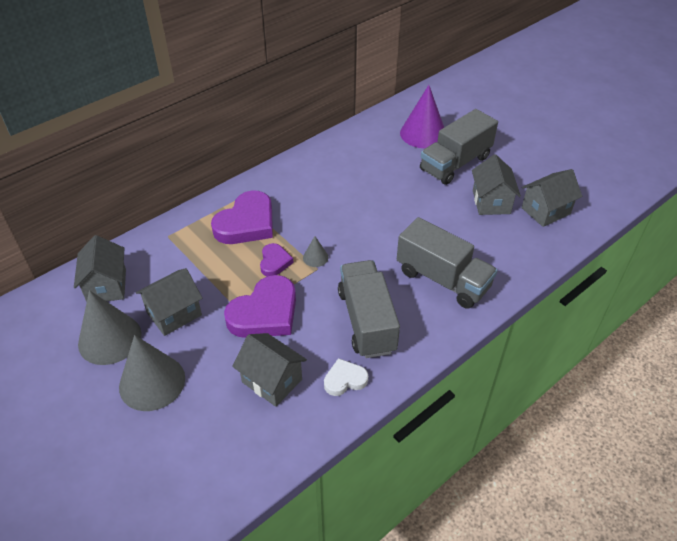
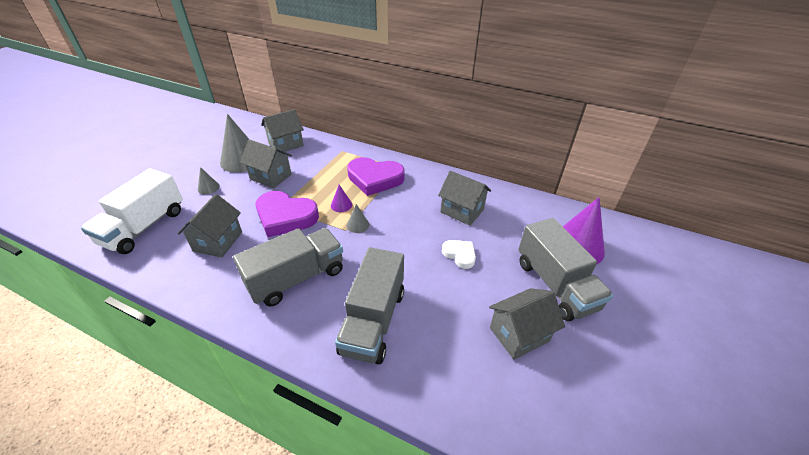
camera: 65 degrees right, 5 degrees down
grey cone [119,335,185,411] -> grey cone [198,167,220,194], size x0.46
purple heart [260,243,294,276] -> purple cone [331,185,352,212]
white heart [324,358,368,396] -> white heart moved to [442,240,476,269]
grey truck [420,109,498,185] -> grey truck turned 135 degrees counterclockwise [518,218,613,321]
grey house [522,169,582,227] -> grey house moved to [438,171,491,226]
none -> white truck [81,168,183,254]

